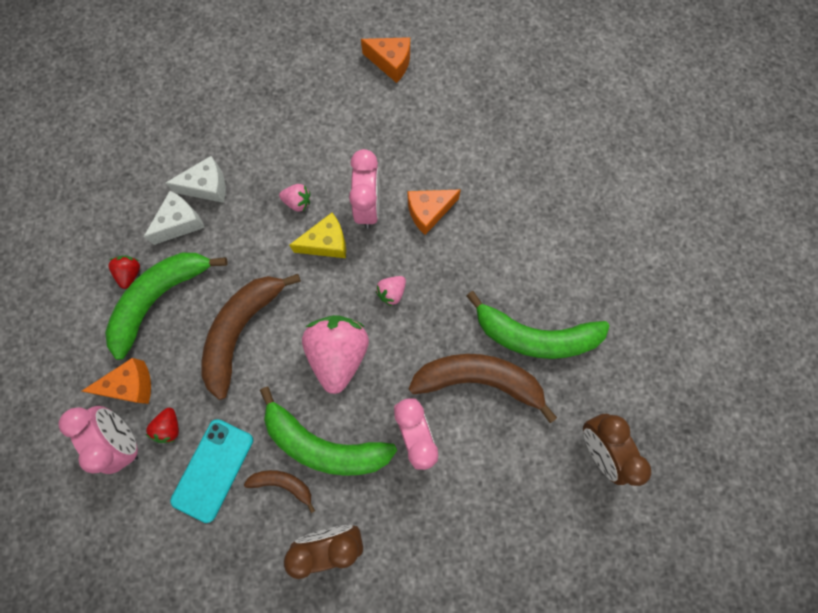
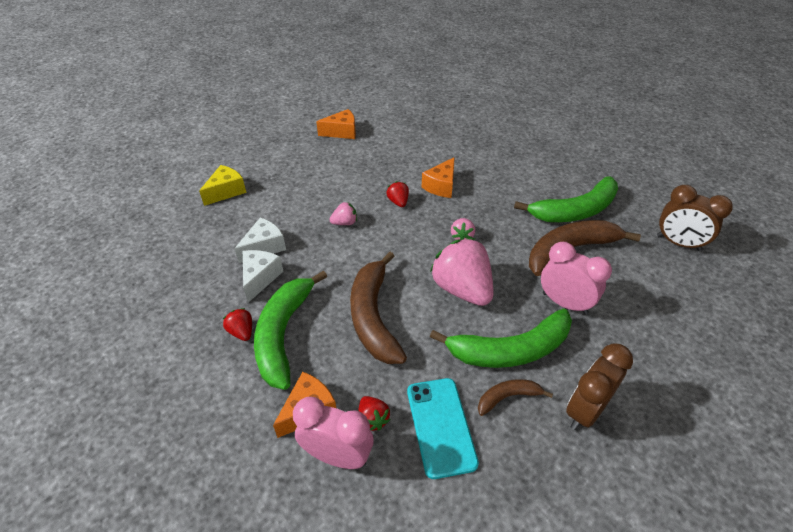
camera: 35 degrees left, 30 degrees down
yellow cheese [289,213,346,258] -> yellow cheese moved to [199,165,246,206]
pink clock [349,149,380,229] -> red strawberry [387,181,409,207]

